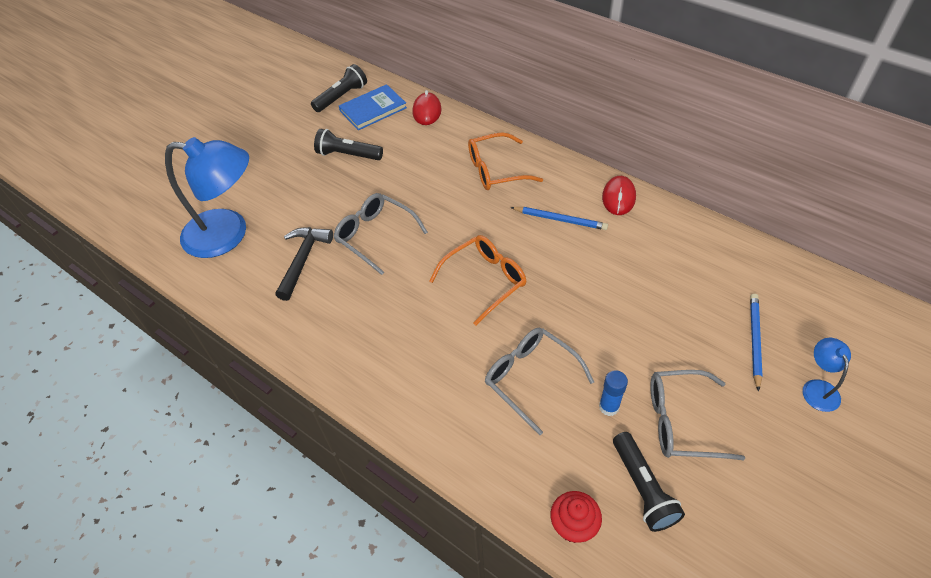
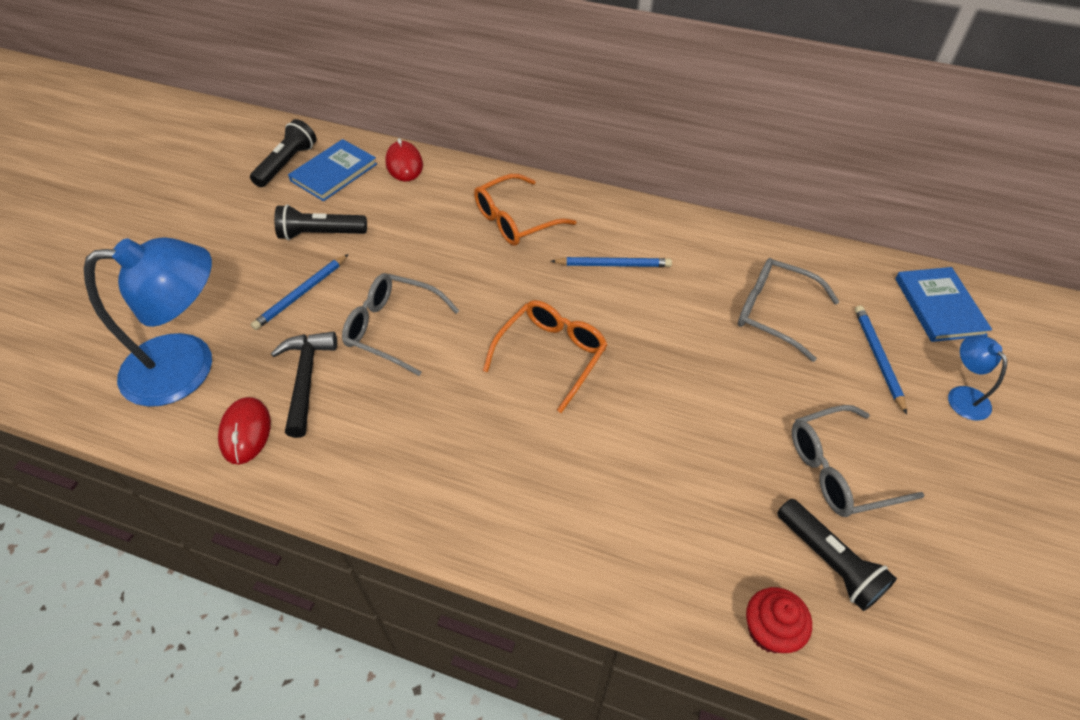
camera: 20 degrees left, 0 degrees up
grey glasses [485,327,594,435] -> grey glasses moved to [738,258,840,362]
blue glue stick [599,370,628,416] -> none
red mouse [602,176,636,215] -> red mouse moved to [218,397,271,465]
none -> blue pencil [251,254,349,330]
none -> blue book [895,267,992,342]

